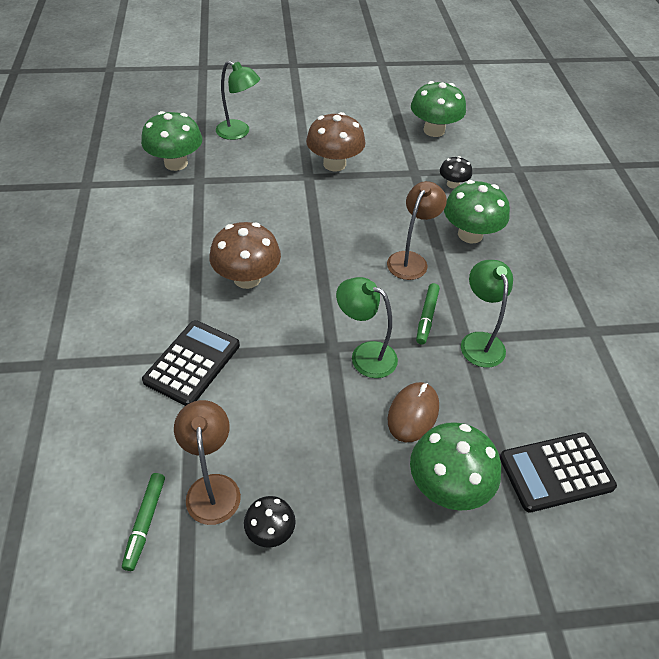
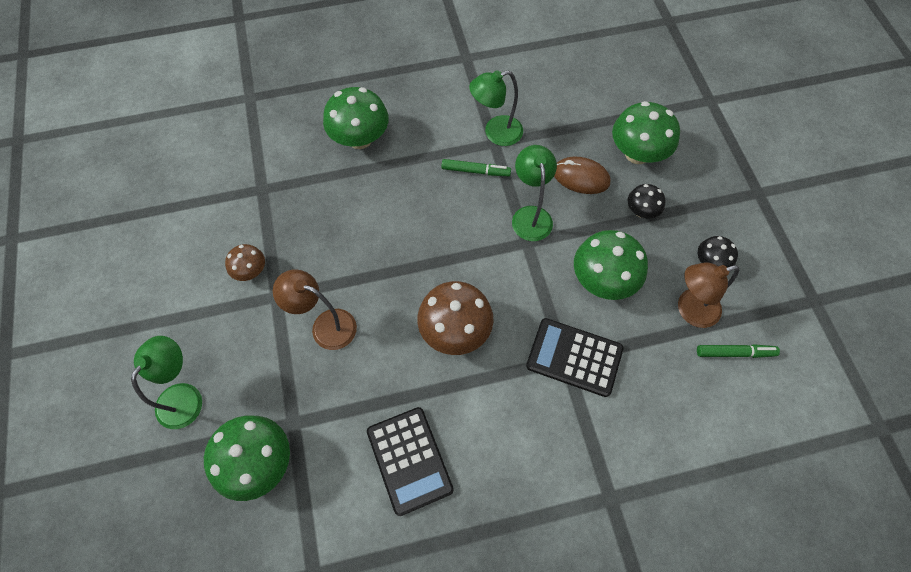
camera: 95 degrees left, 15 degrees up
brown mushroom [306,112,366,171] -> brown mushroom [225,244,265,281], size x0.55
green lamp [336,277,398,378] -> green lamp turned 150 degrees clockwise [512,145,557,241]
brown lamp [387,181,447,280] -> brown lamp moved to [273,269,357,350]
green mushroom [411,81,466,137] -> green mushroom moved to [574,230,648,300]
black mushroom [440,156,472,189] -> black mushroom moved to [628,184,665,218]
black calculator [500,432,617,512] -> black calculator moved to [367,407,454,516]

